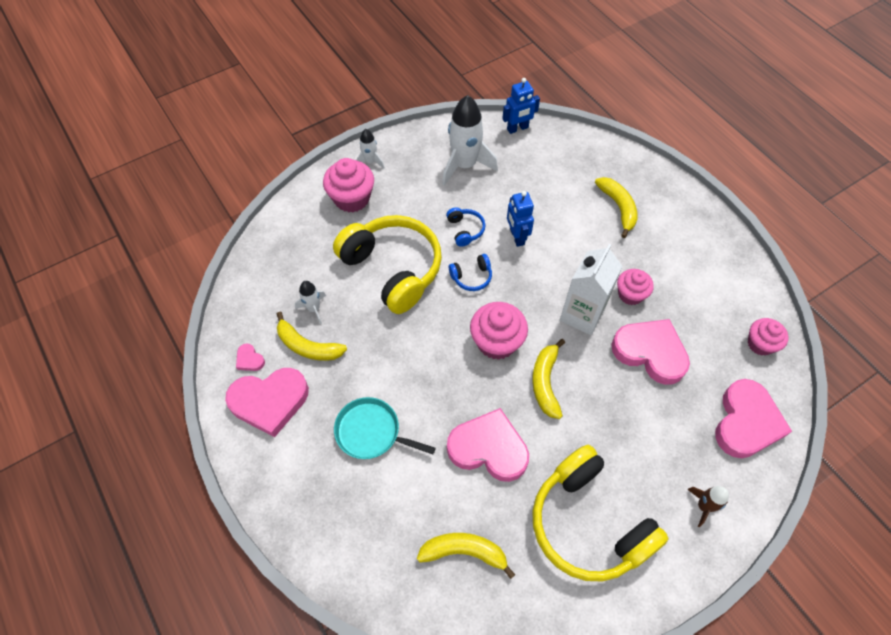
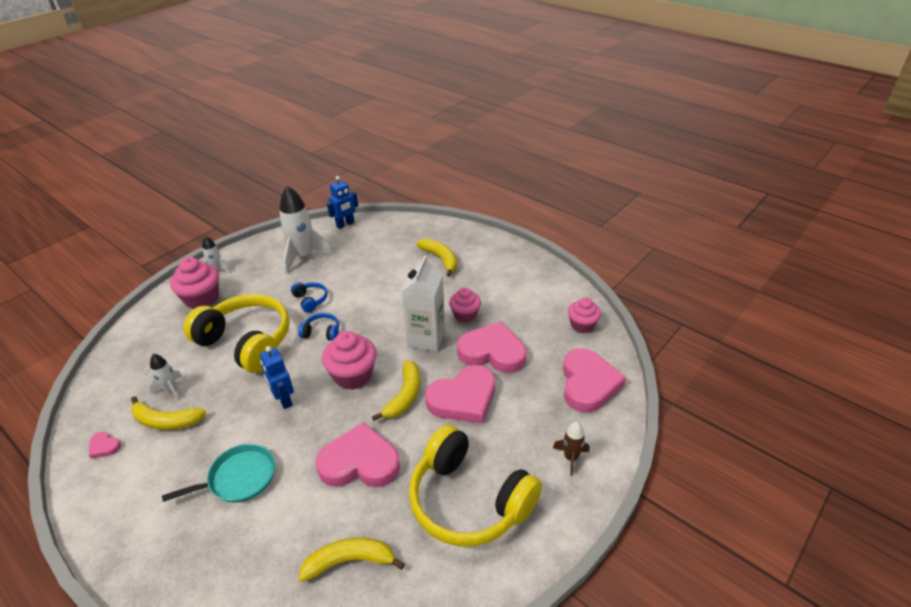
camera: 15 degrees left, 20 degrees down
pink heart [225,368,309,437] -> pink heart moved to [425,365,495,424]
turquoise pan [334,397,436,459] -> turquoise pan turned 150 degrees clockwise [162,444,275,502]
blue headphones [449,254,492,291] -> blue headphones turned 135 degrees counterclockwise [298,313,339,341]
blue robot [507,191,534,247] -> blue robot moved to [260,346,294,409]
yellow banana [532,339,565,419] -> yellow banana turned 150 degrees counterclockwise [372,360,420,421]

